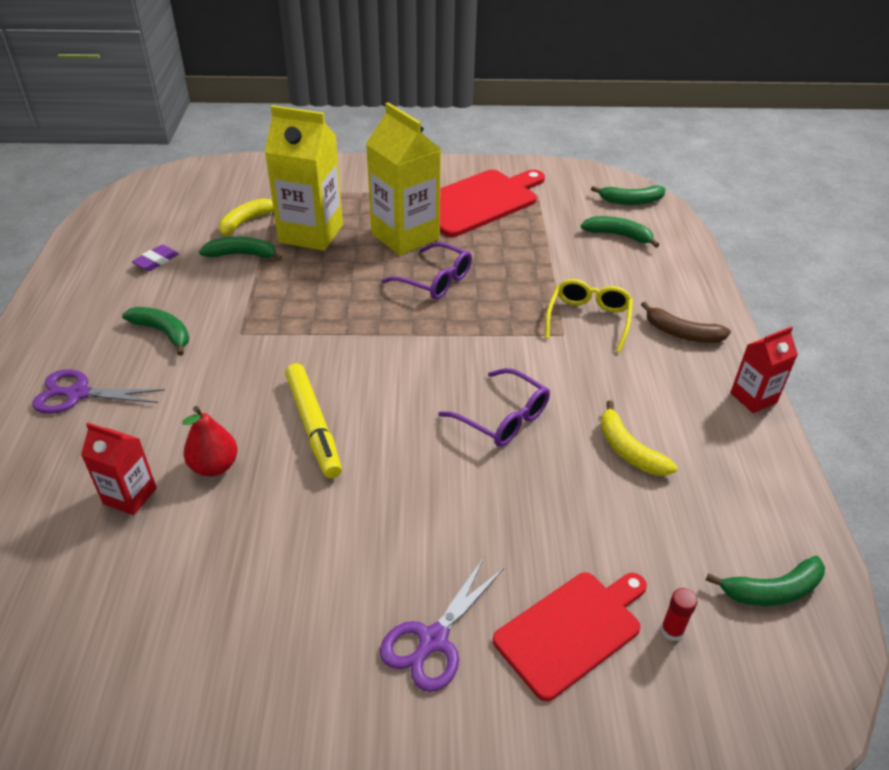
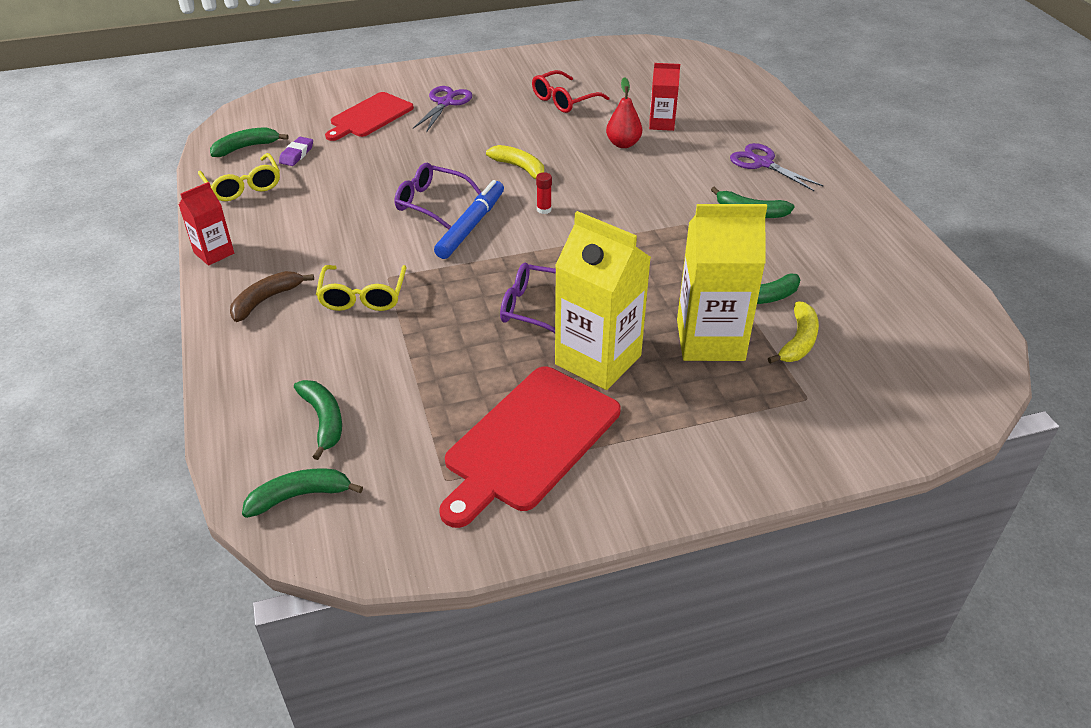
camera: 165 degrees right, 0 degrees up
purple scissors [32,370,165,414] -> purple scissors turned 120 degrees counterclockwise [730,143,824,191]
purple eraser [132,245,179,271] -> purple eraser moved to [279,137,313,166]
yellow marker [285,363,342,479] -> none
green banana [581,216,659,248] -> green banana turned 120 degrees counterclockwise [294,380,342,460]
yellow banana [600,401,677,476] -> yellow banana moved to [486,145,544,179]
brown banana [641,302,731,343] -> brown banana turned 60 degrees counterclockwise [230,271,314,322]
red glue stick [661,588,697,641] -> red glue stick moved to [536,172,552,214]
none -> yellow glasses [198,153,280,201]
none -> blue marker [434,180,504,259]
none -> red glasses [532,70,609,113]

